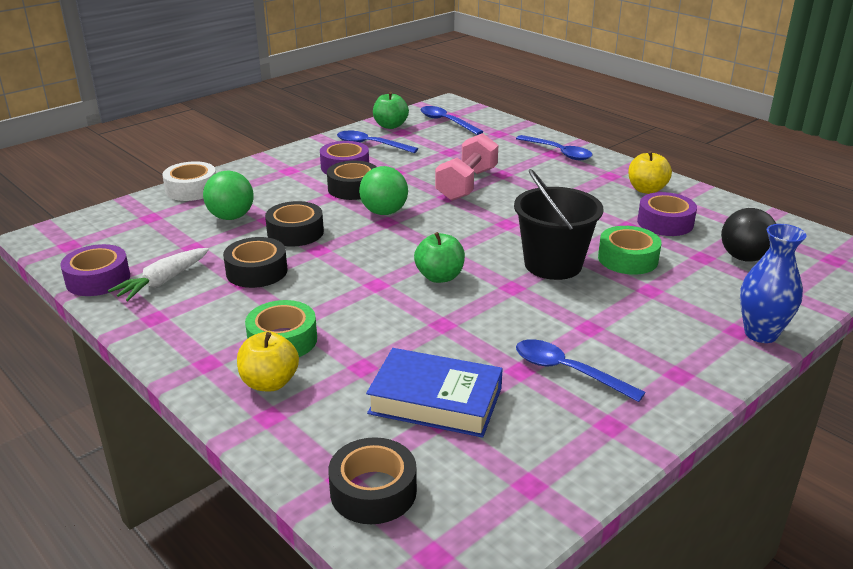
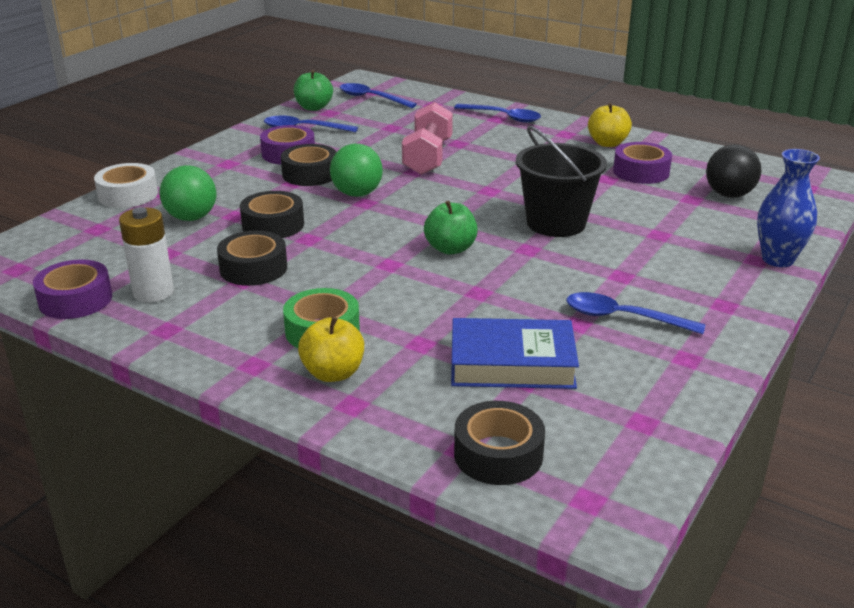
camera: 15 degrees left, 0 degrees up
white carrot [108,248,209,301] -> white battery [119,207,174,303]
green tape [598,226,662,275] -> none

